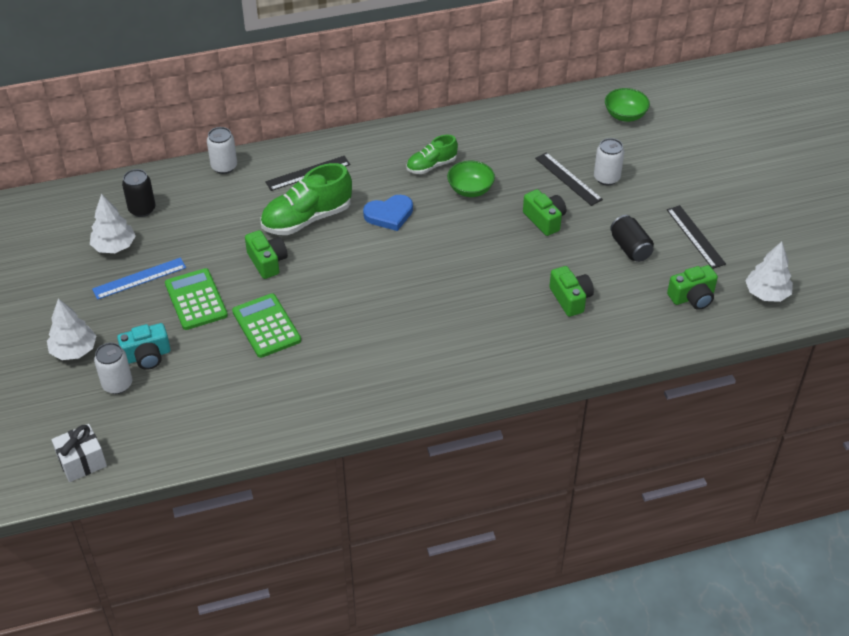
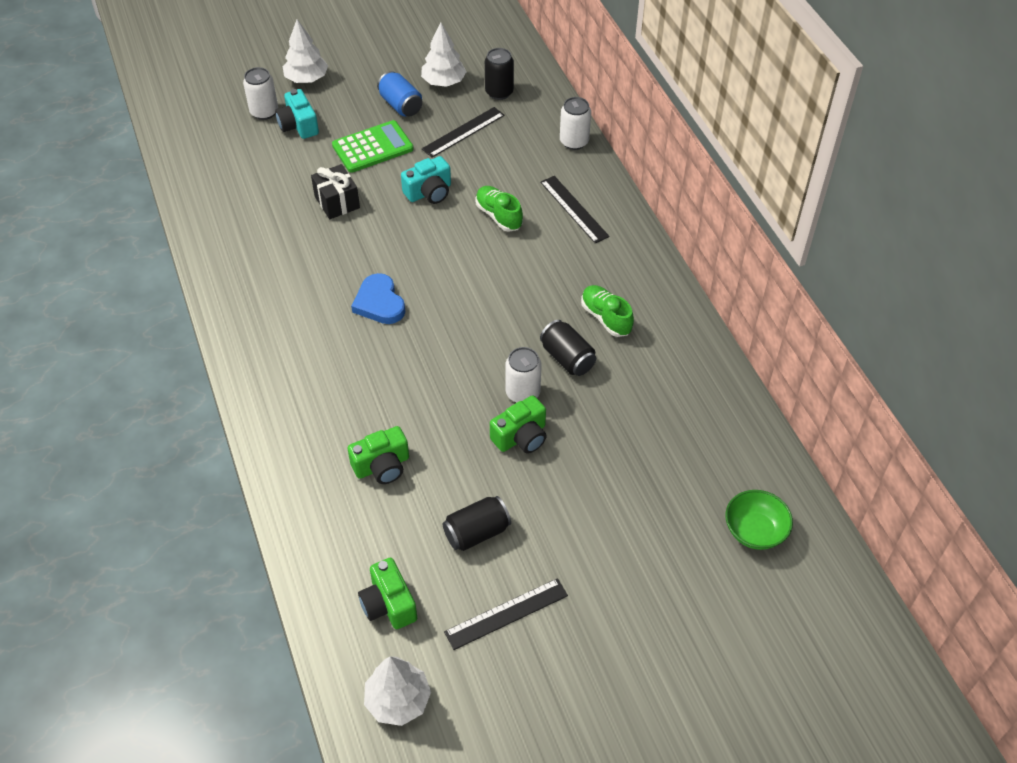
camera: 85 degrees right, 5 degrees up
white gift [51,424,107,482] -> none
blue ruler [92,257,186,300] -> blue can [377,71,422,116]
green calculator [232,293,301,358] -> black gift [311,164,360,219]
green camera [245,230,288,279] -> turquoise camera [401,156,451,204]
green shoe [261,163,352,235] -> green shoe [476,186,523,232], size x0.59
blue heart [363,195,413,231] -> blue heart moved to [351,273,405,324]
green bowl [447,161,495,197] -> black can [540,320,596,376]
black ruler [535,152,603,206] -> black ruler moved to [422,107,505,157]
white can [594,138,624,185] -> white can moved to [505,347,542,403]

